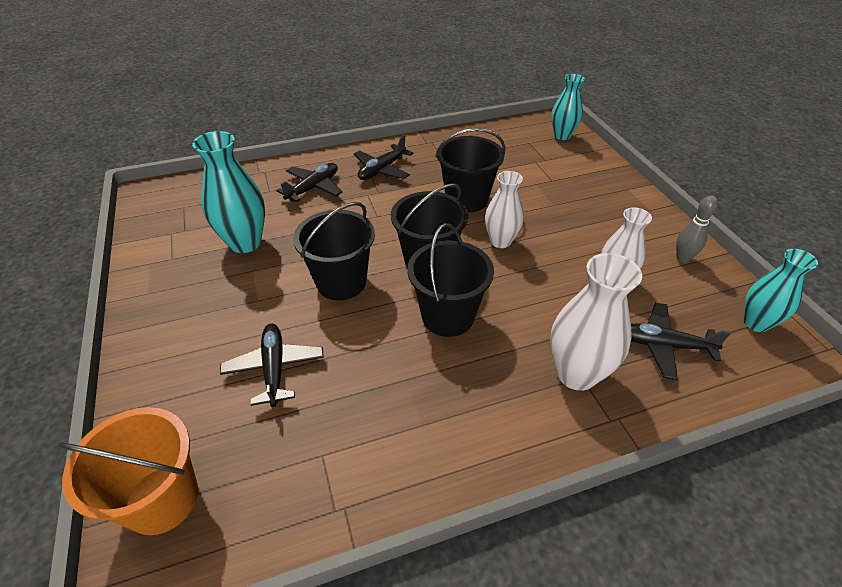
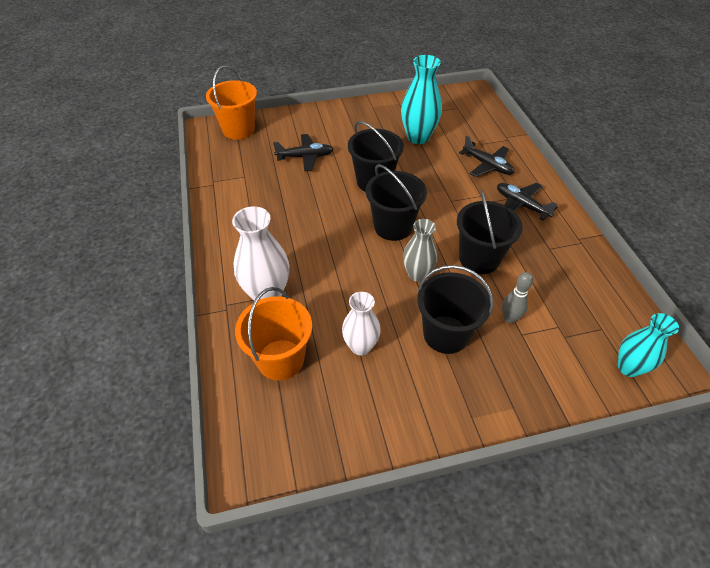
camera: 95 degrees right, 5 degrees up
black bucket [407,223,494,337] -> black bucket moved to [417,265,493,354]
white vase [485,171,524,248] -> grey vase [403,219,438,282]
black plane [631,303,731,380] -> orange bucket [235,287,312,381]
grey bowling pin [676,196,718,262] -> grey bowling pin moved to [502,272,533,323]
turquoise vase [743,249,818,332] -> none

